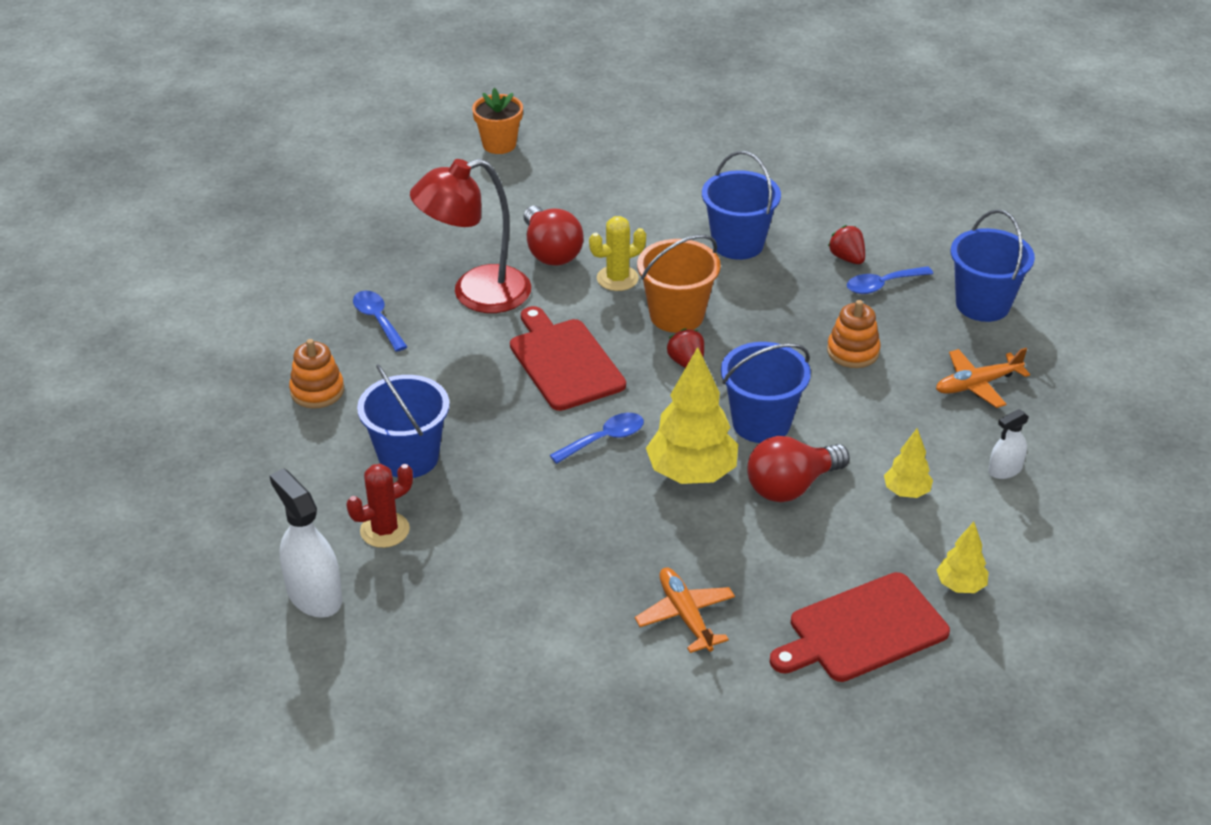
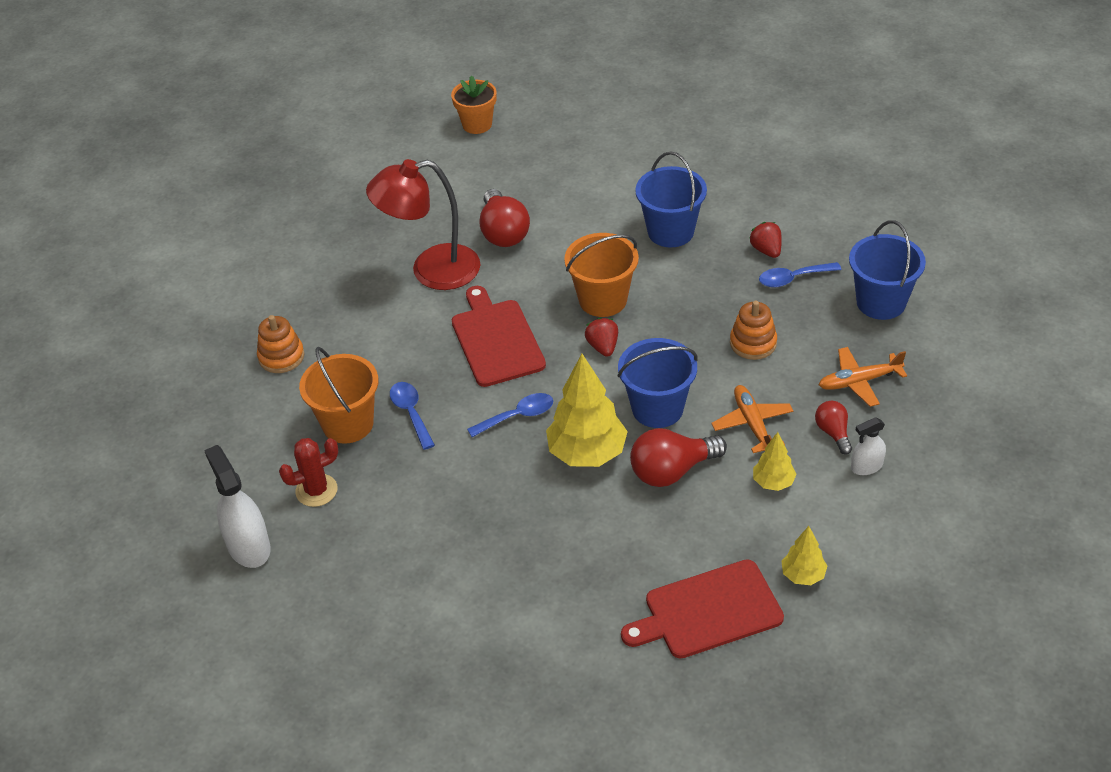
camera: 10 degrees right, 5 degrees up
blue spoon [353,291,408,352] -> blue spoon moved to [390,382,435,450]
blue bucket [357,364,450,478] -> orange bucket [299,347,378,444]
yellow cactus [589,216,646,291] -> none
orange plane [635,567,735,653] -> orange plane moved to [711,385,794,453]
none -> red light bulb [815,401,852,454]

